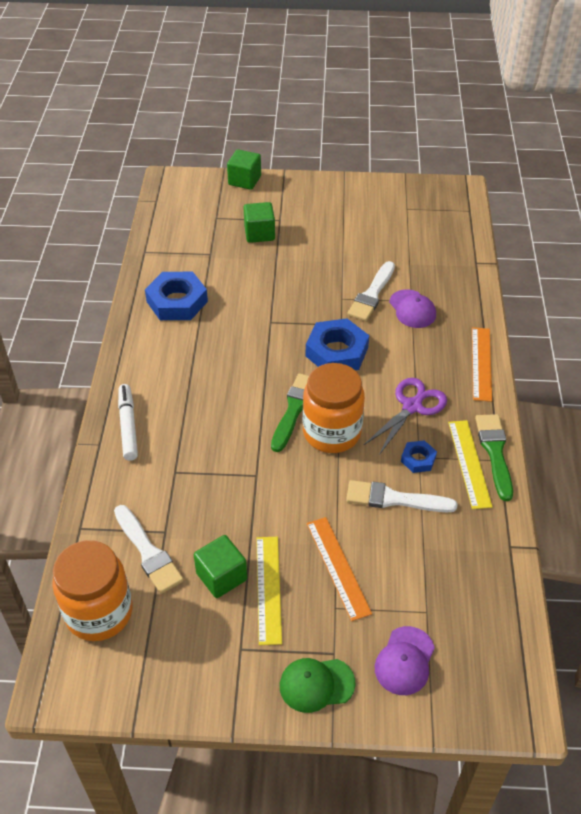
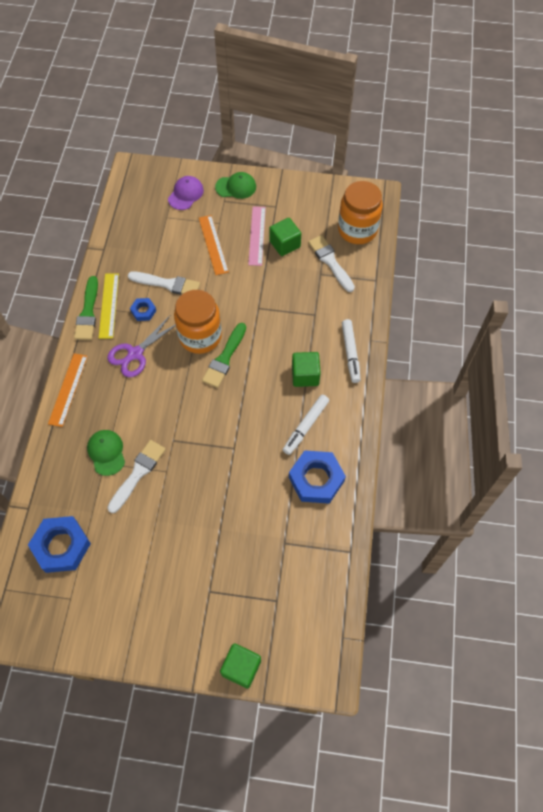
camera: 175 degrees left, 15 degrees up
green cube [243,202,275,243] -> green cube moved to [292,352,321,387]
yellow ruler [256,537,282,645] -> pink ruler [248,206,266,266]
blue nut [306,318,369,370] -> blue nut moved to [28,516,91,573]
purple cap [389,289,436,328] -> green cap [87,430,125,476]
none -> white marker [283,395,329,455]

